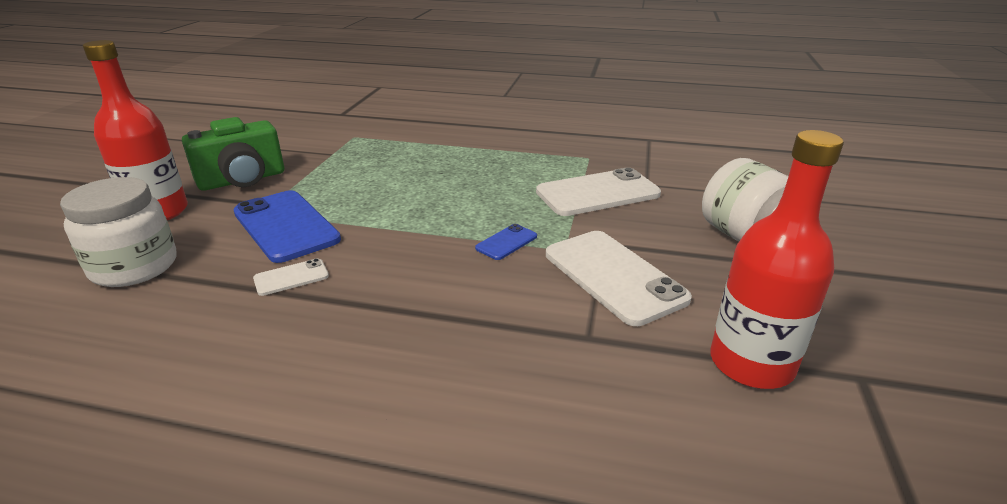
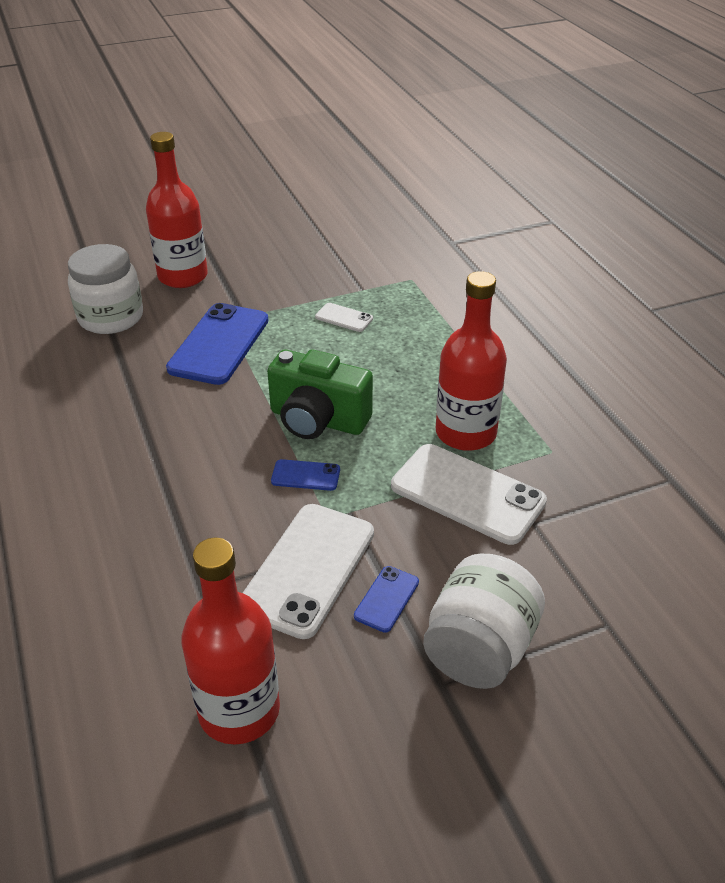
camera: 55 degrees right, 10 degrees up
green camera [182,117,284,191] -> green camera moved to [267,349,373,439]
white phone [253,258,329,296] -> white phone moved to [315,303,373,332]
none -> blue phone [354,566,419,633]
none -> red bottle [436,271,507,451]

